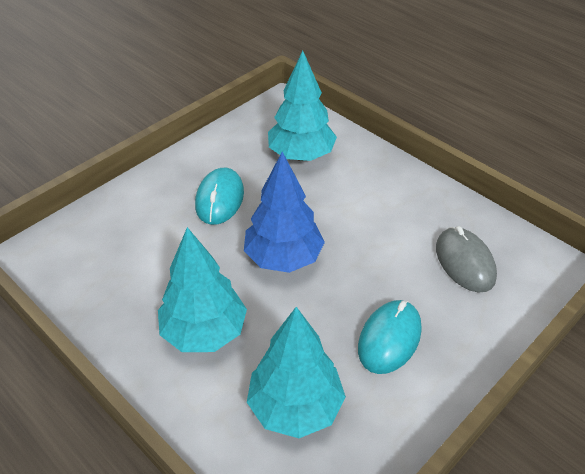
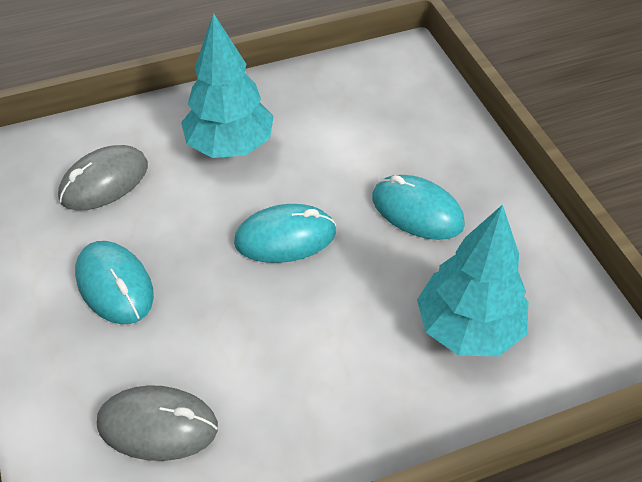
camera: 115 degrees right, 5 degrees up
blue tree [244,152,325,273] -> turquoise mouse [234,204,336,263]
turquoise tree [247,307,346,438] -> grey mouse [58,145,148,211]

